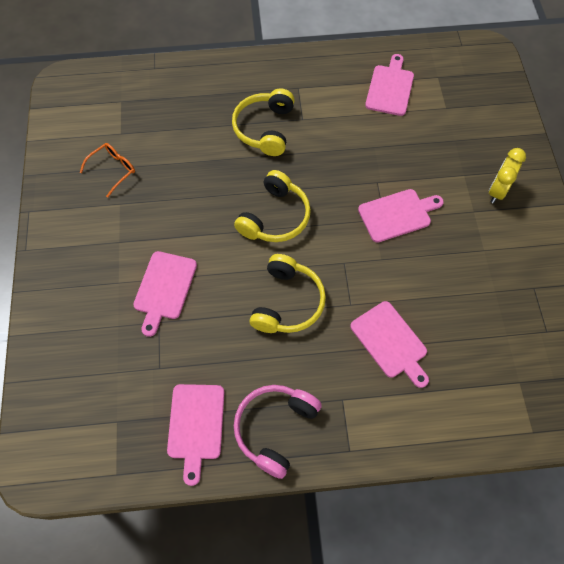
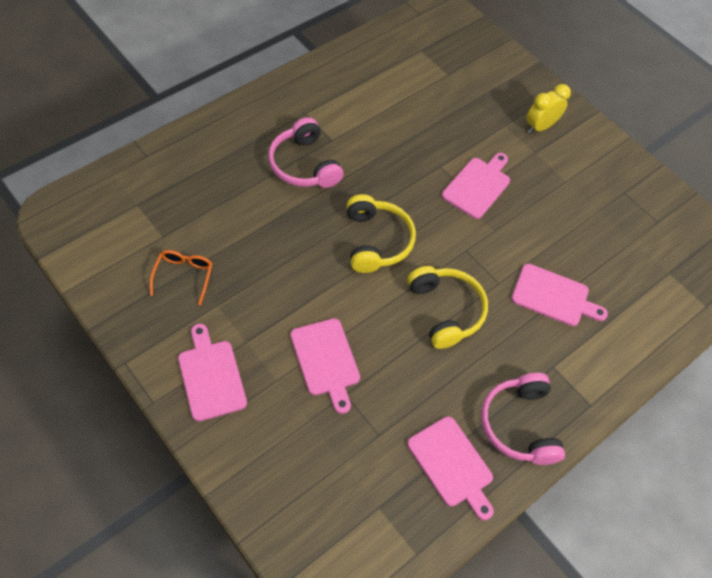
camera: 40 degrees left, 5 degrees down
yellow headphones [232,88,295,156] -> pink headphones [268,117,343,188]
pink cutting board [365,54,414,116] -> pink cutting board moved to [178,324,247,422]
yellow clock [489,148,526,203] -> yellow clock turned 60 degrees clockwise [526,84,571,133]

